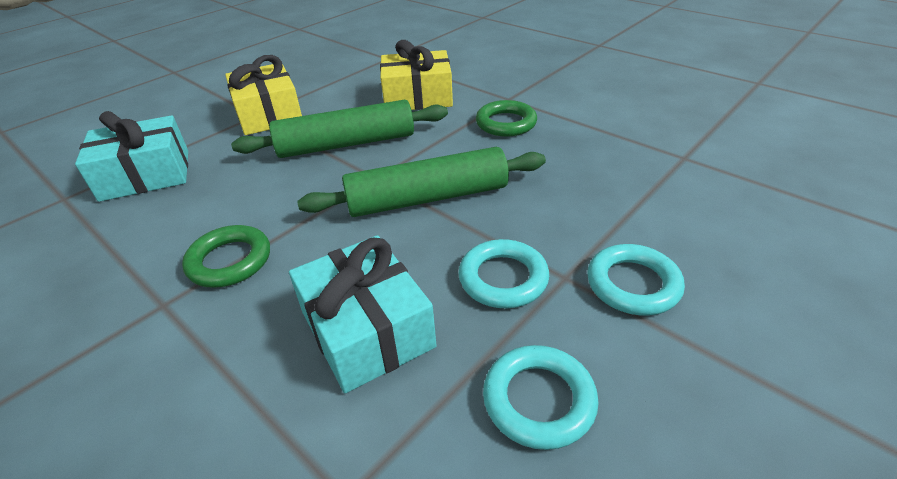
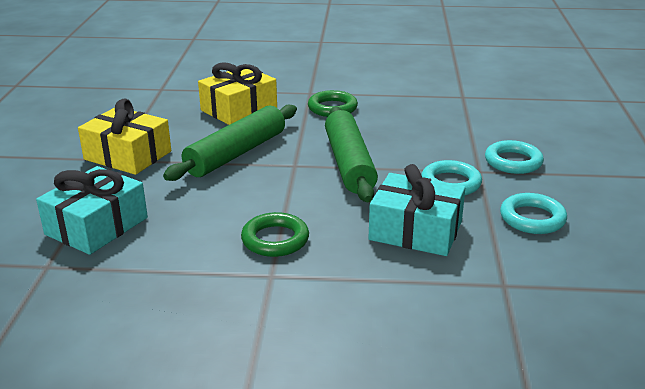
camera: 40 degrees left, 10 degrees down
green rolling pin [297,147,546,217] -> green rolling pin turned 45 degrees counterclockwise [325,107,378,202]

